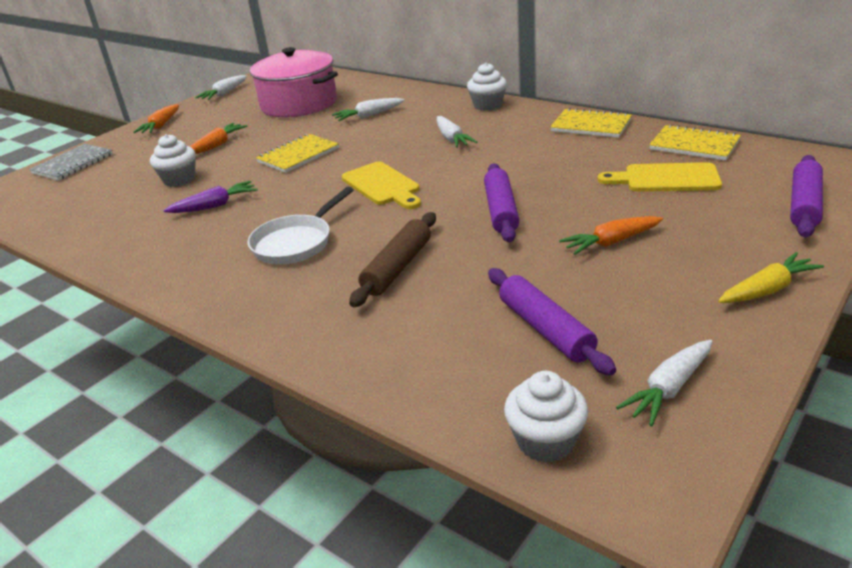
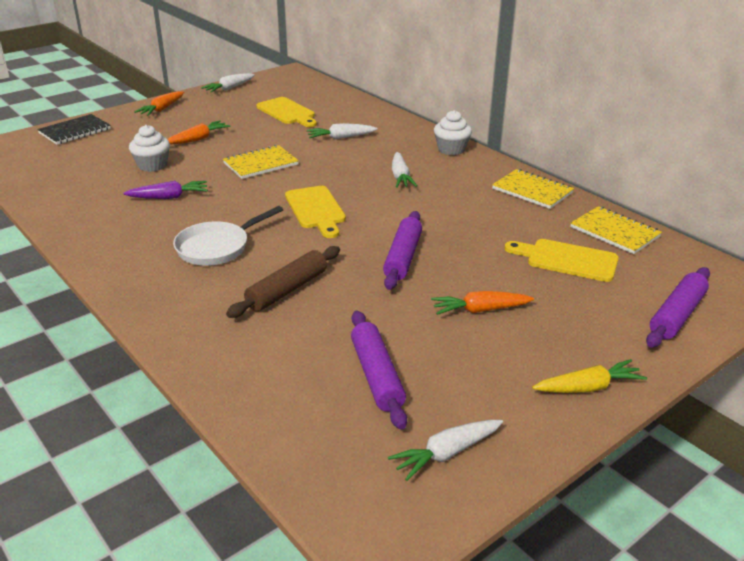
camera: 10 degrees right, 0 degrees up
grey notebook [29,144,113,181] -> black notebook [37,114,111,145]
pink pot [250,47,338,117] -> yellow cutting board [257,97,317,127]
white cupcake [504,371,588,463] -> none

